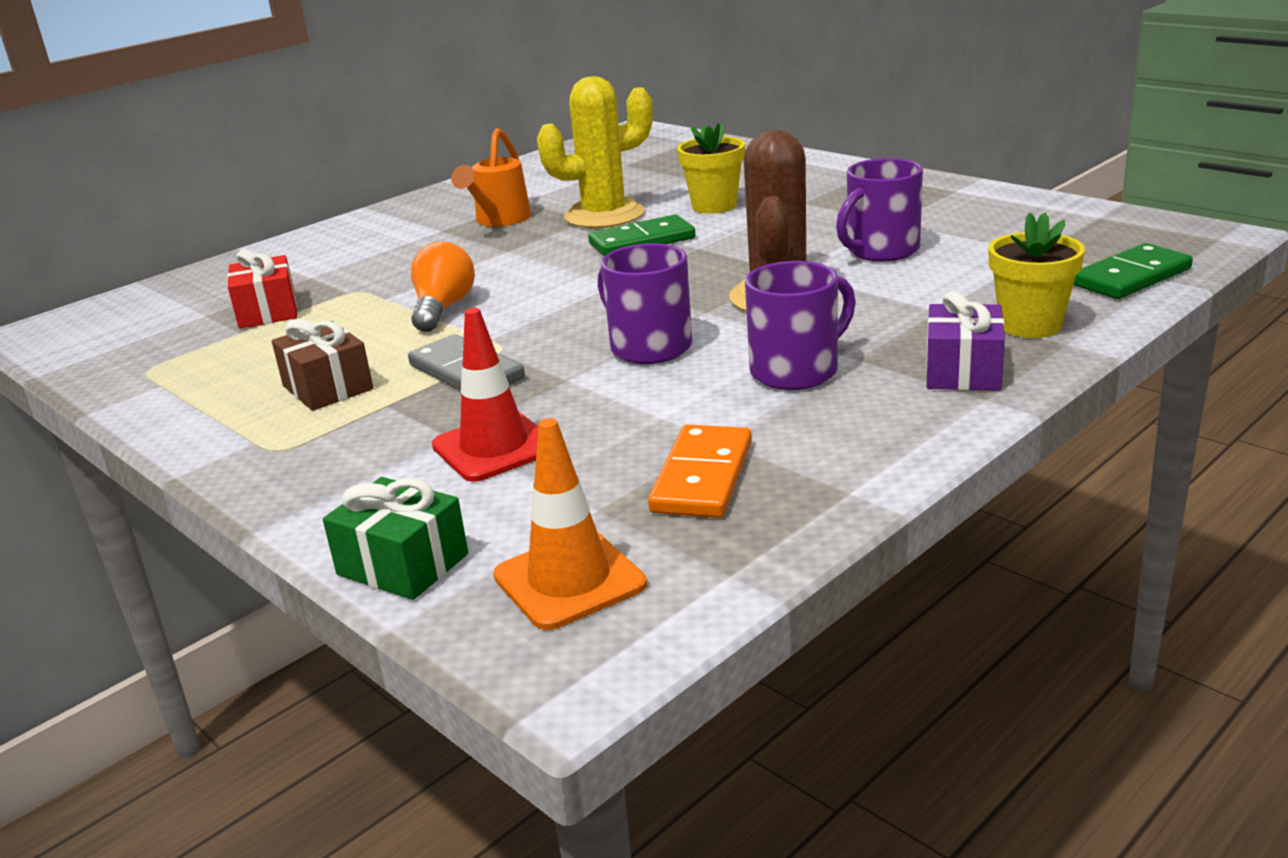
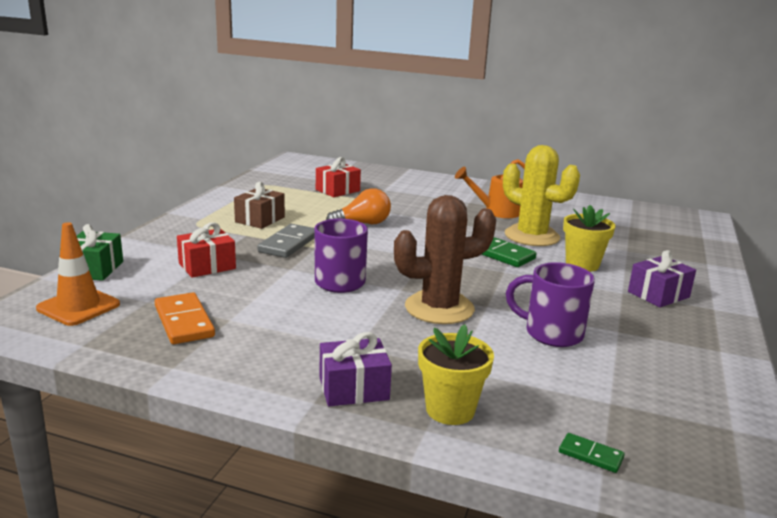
camera: 60 degrees right, 5 degrees down
red traffic cone [432,308,538,482] -> red gift [177,222,236,278]
orange domino [648,424,752,518] -> orange domino turned 75 degrees clockwise [155,292,215,344]
purple mug [745,261,856,390] -> none
green domino [1073,243,1193,299] -> green domino [559,433,625,473], size x0.53
none -> purple gift [628,250,696,307]

